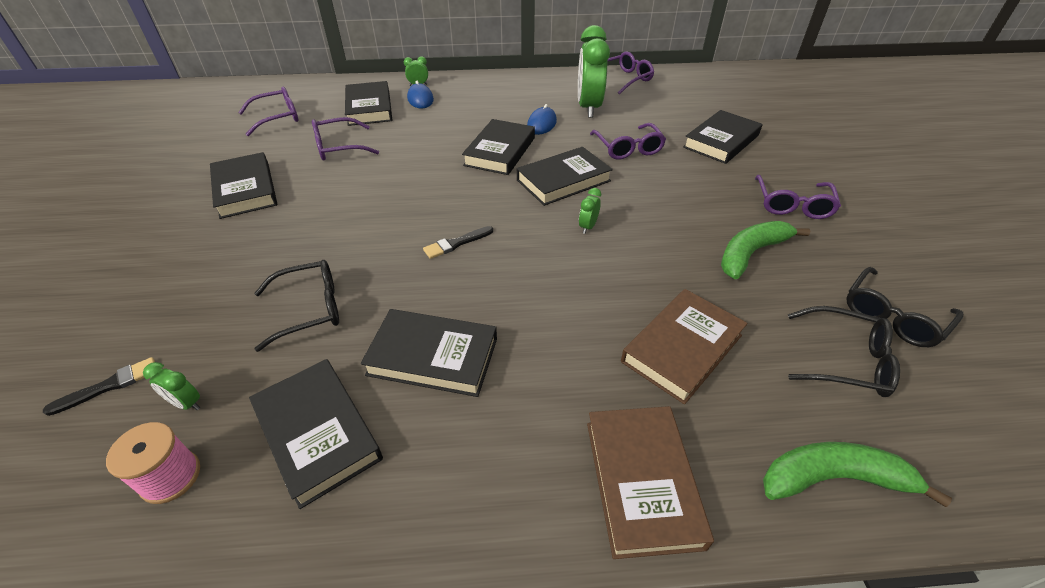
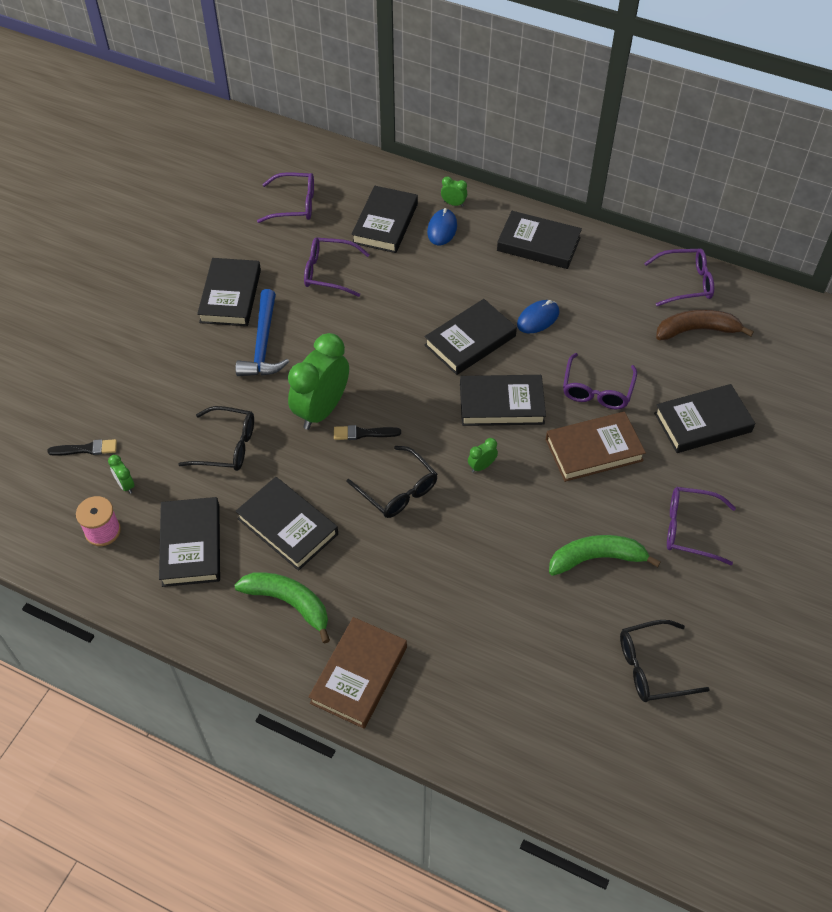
camera: 30 degrees right, 10 degrees up
green clock [578,25,610,118] -> green clock moved to [288,333,349,430]
brown book [621,289,748,404] -> brown book moved to [546,412,646,482]
purple glasses [755,175,841,219] -> purple glasses turned 60 degrees clockwise [667,487,736,565]
green banana [763,442,952,507] -> green banana moved to [234,572,330,643]
black glasses [788,306,900,397] -> black glasses moved to [347,446,437,518]
none -> blue hammer [236,289,289,376]
none -> black book [497,211,582,269]
none -> brown banana [656,309,754,341]

